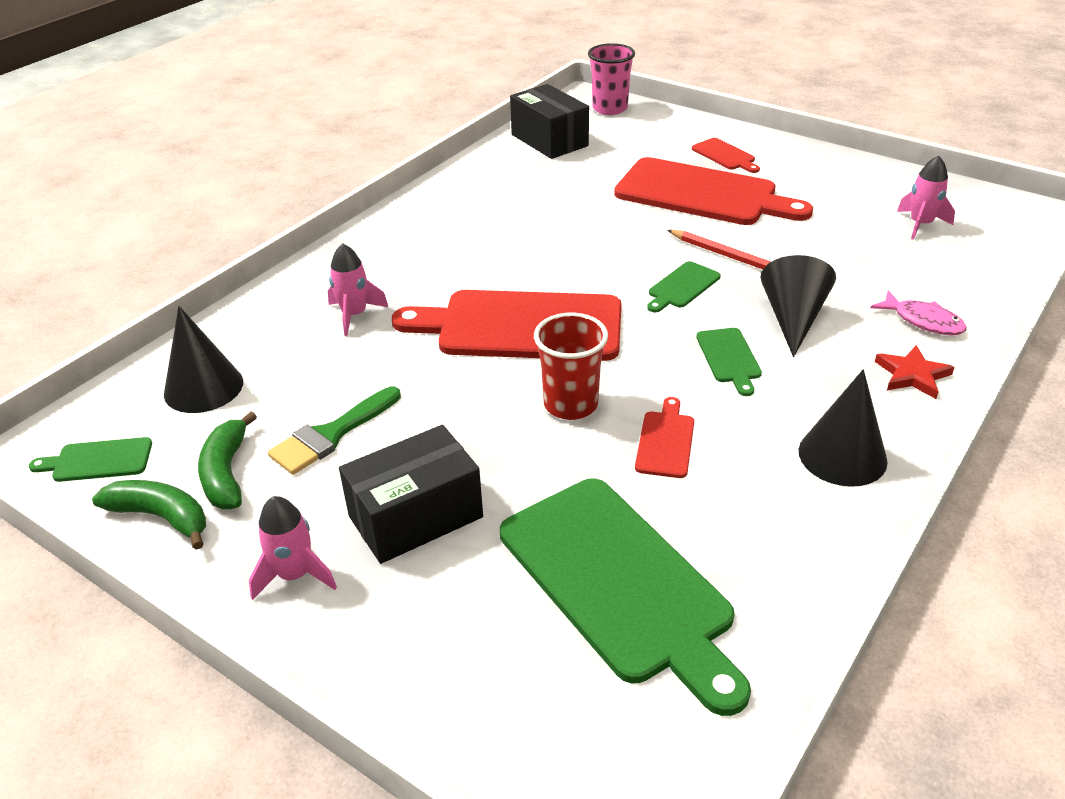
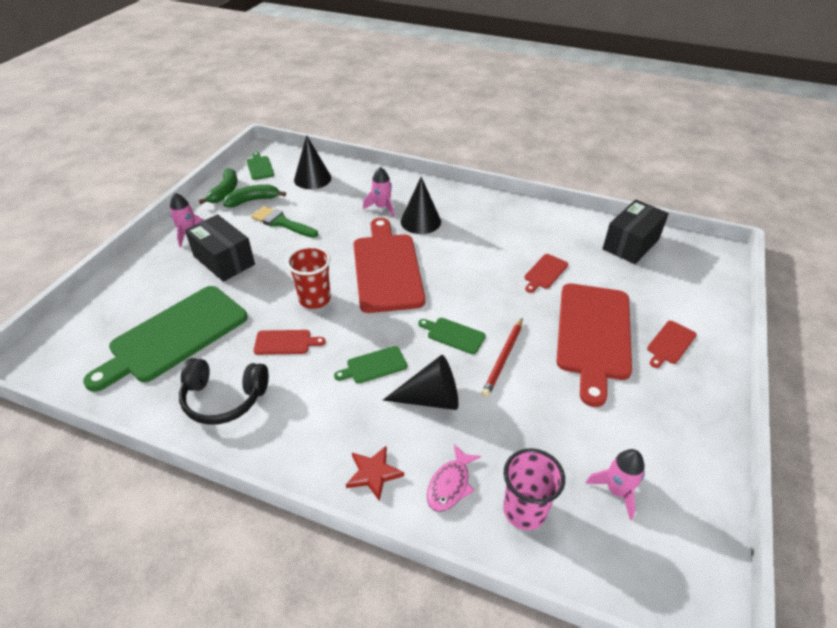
camera: 75 degrees right, 5 degrees up
pink cup [588,43,635,115] -> pink cup moved to [503,448,565,530]
black cone [799,369,888,487] -> black cone moved to [401,177,441,234]
none -> black headphones [179,358,269,425]
none -> red cutting board [524,254,568,293]

